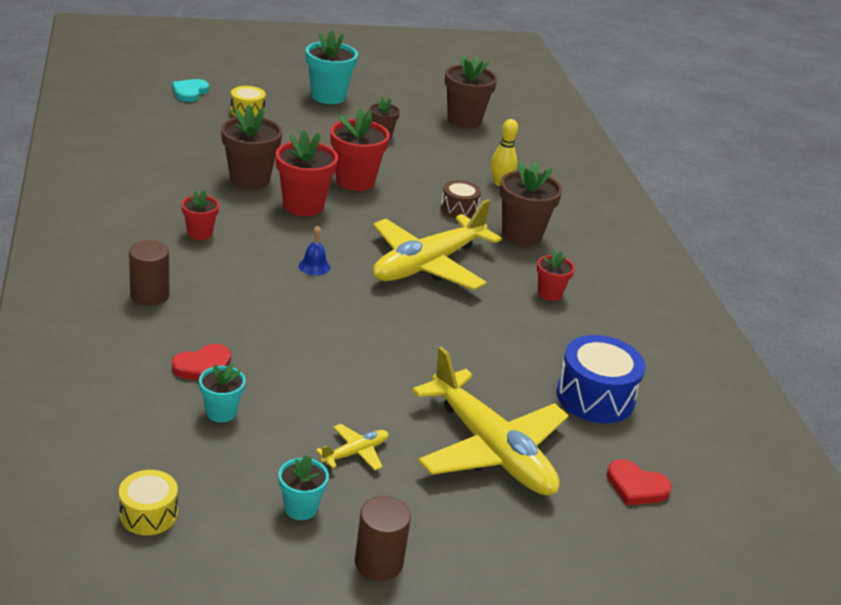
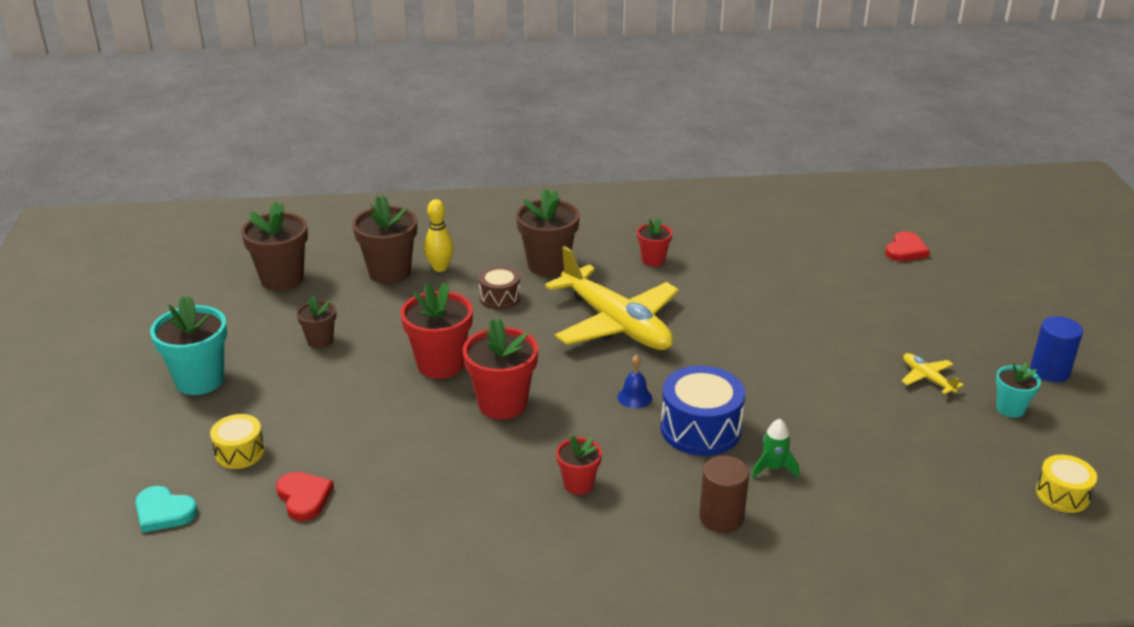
camera: 80 degrees left, 0 degrees up
red heart [172,344,231,381] -> red heart moved to [276,472,334,521]
turquoise flower pot [199,363,246,423] -> none
brown flower pot [221,104,282,189] -> brown flower pot moved to [352,196,417,284]
brown cylinder [355,496,411,581] -> blue cylinder [1030,316,1083,382]
yellow plane [412,346,569,495] -> none
blue drum [556,335,645,423] -> blue drum moved to [661,365,745,456]
none -> green rocket [752,419,799,478]

